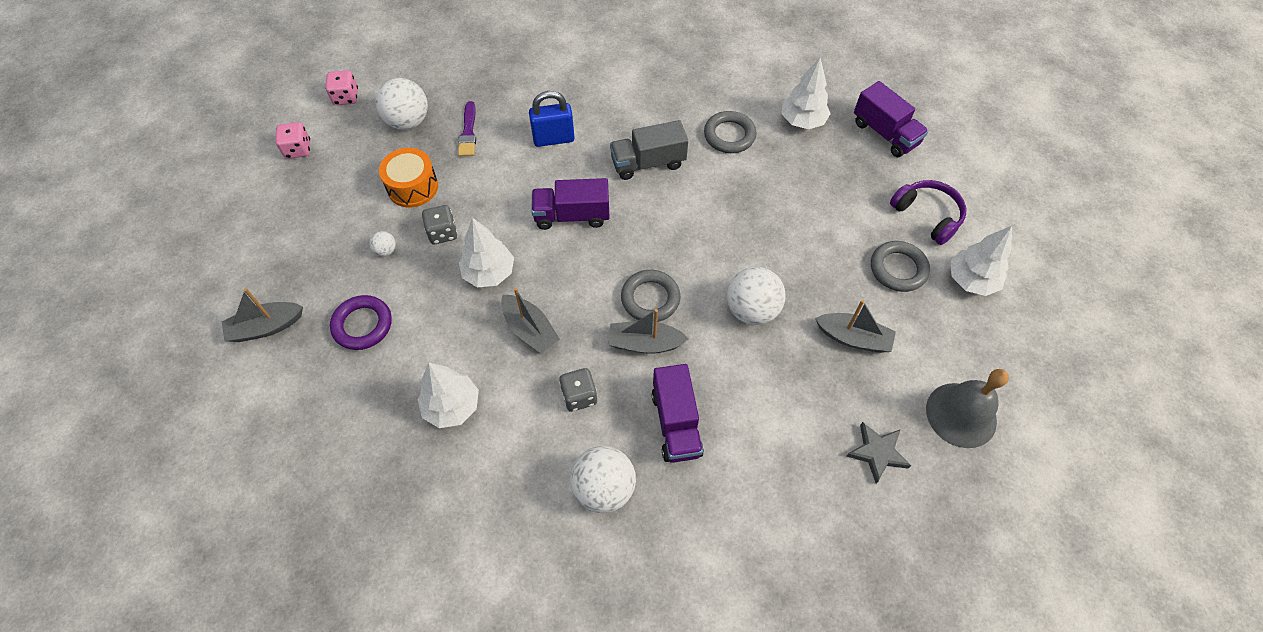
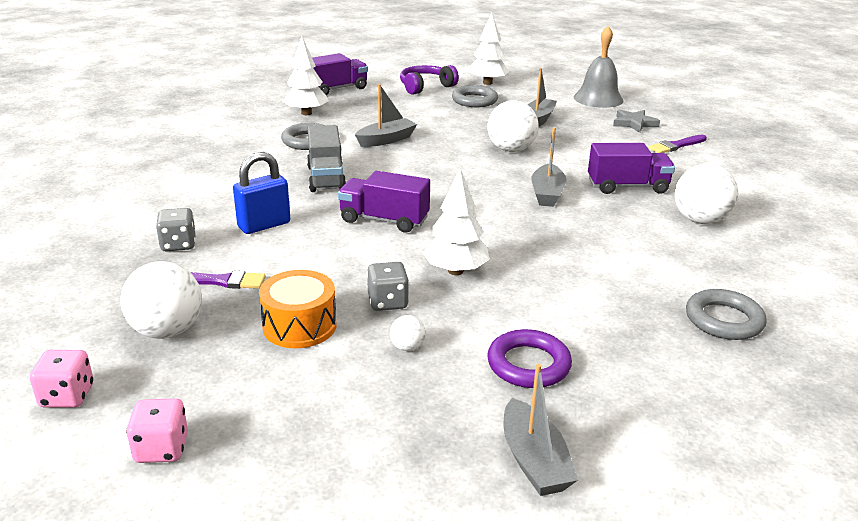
camera: 85 degrees left, 30 degrees down
white tree [418,363,479,428] -> none
grey boat [501,288,560,353] -> grey boat moved to [355,84,417,147]
blue padlock [529,91,575,147] -> blue padlock turned 60 degrees clockwise [233,152,290,234]
purple truck [531,178,610,230] -> purple truck turned 105 degrees clockwise [338,171,430,232]
grey dice [559,368,597,412] -> grey dice moved to [156,208,196,252]
grey ring [621,270,680,322] -> grey ring moved to [686,289,767,340]
none -> purple brush [648,135,707,153]

